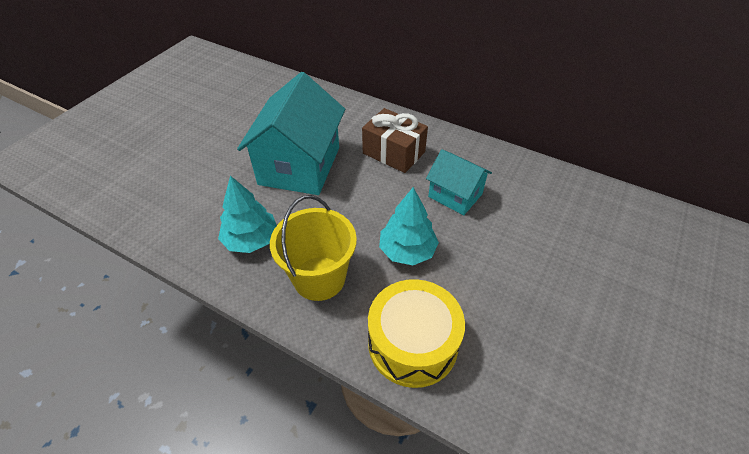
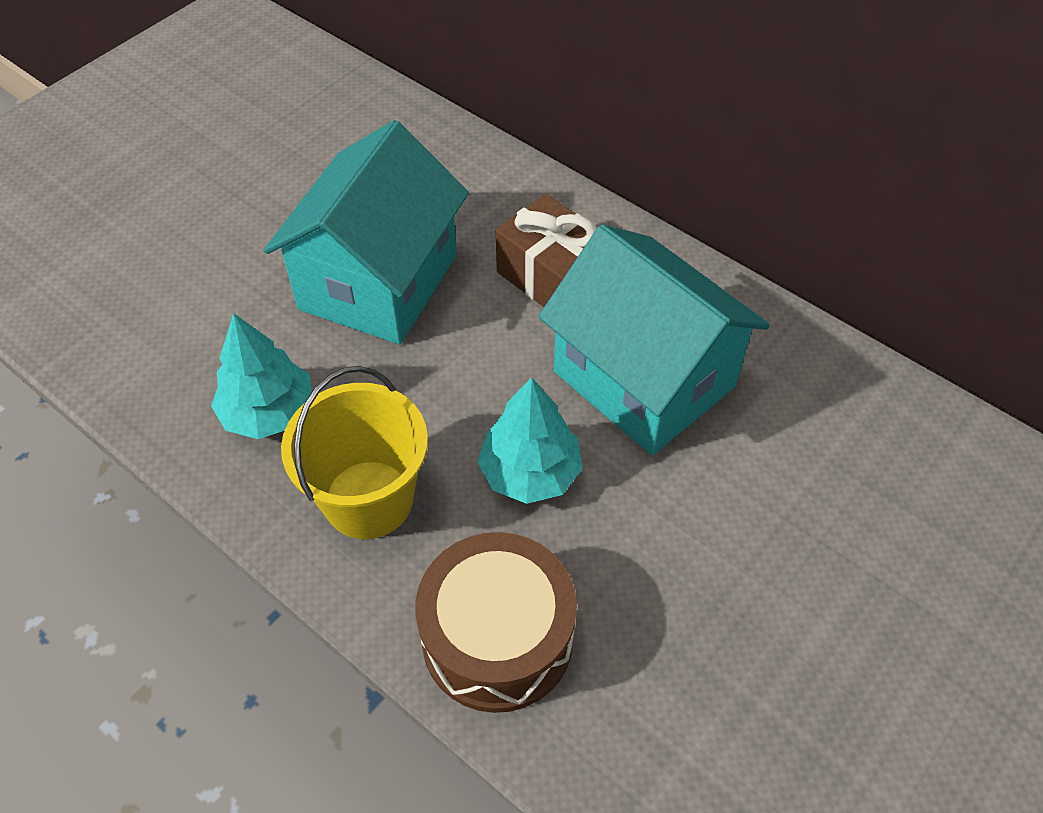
camera: 10 degrees right, 5 degrees up
yellow drum [368,279,465,388] -> brown drum [415,532,577,713]
turquoise house [426,149,492,215] -> turquoise house [538,224,770,455], size x1.81

